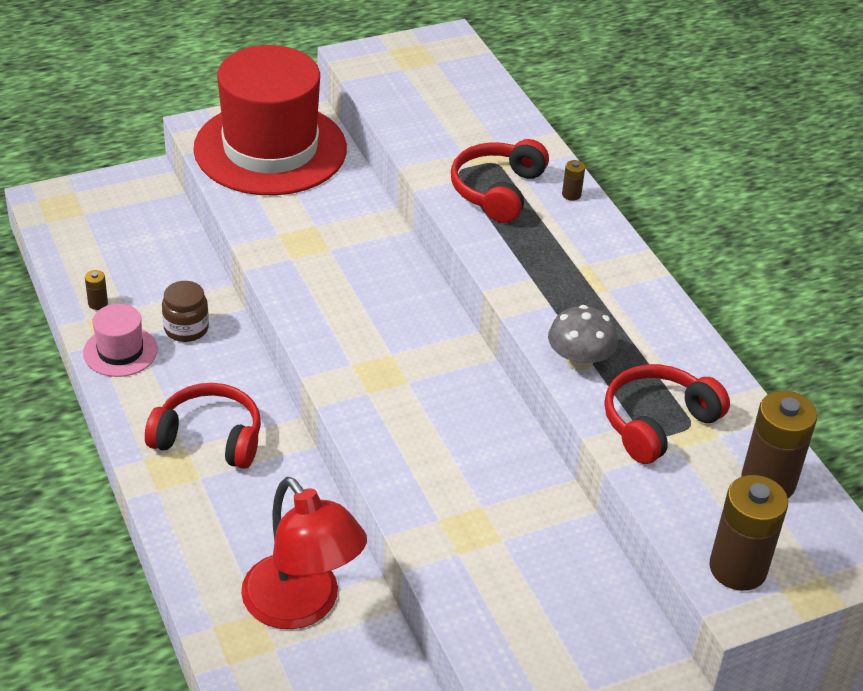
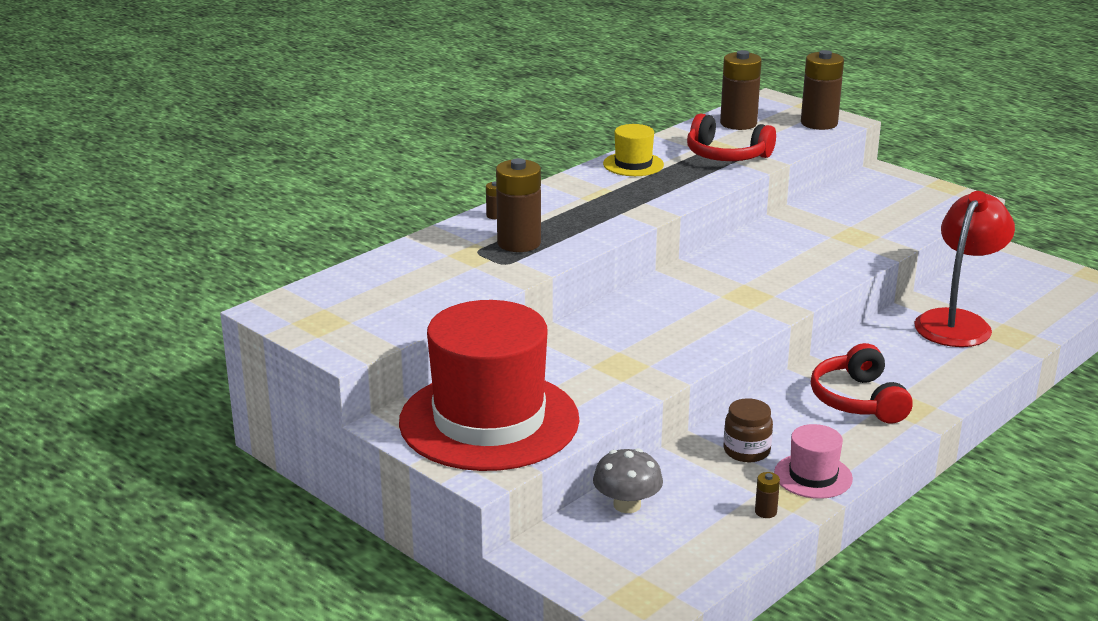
camera: 110 degrees left, 15 degrees down
red headphones [451,139,549,223] -> brown battery [496,158,541,252]
grey mushroom [548,305,618,370] -> grey mushroom moved to [593,448,663,513]
none -> yellow hat [603,124,664,176]

